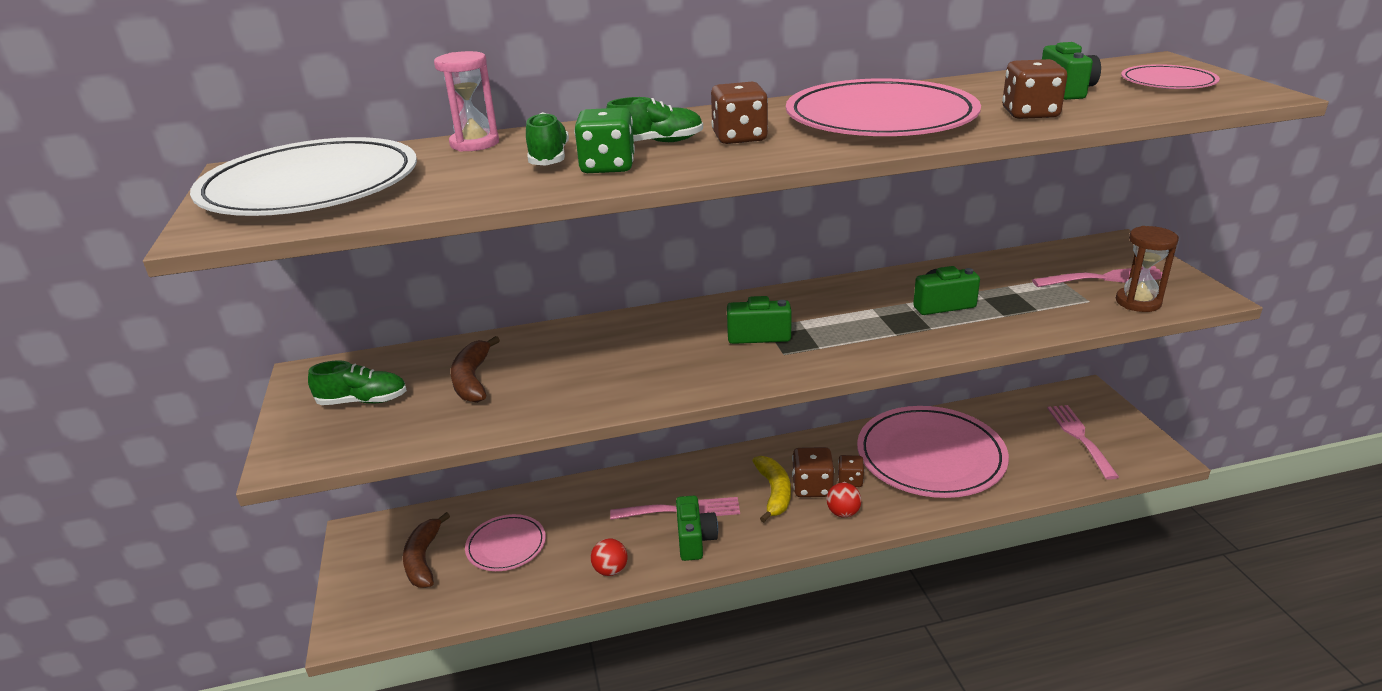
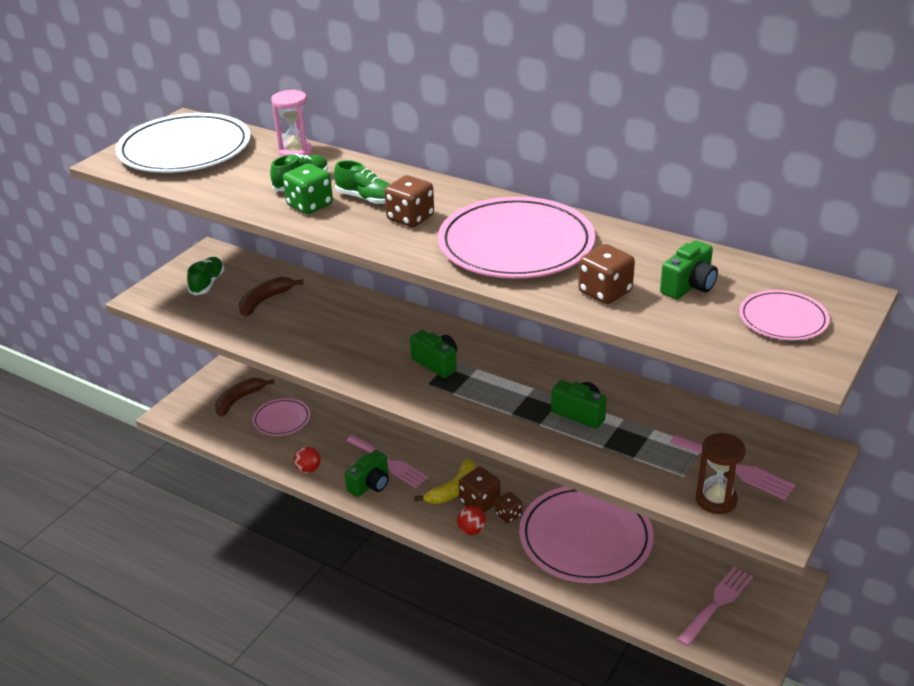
camera: 45 degrees right, 5 degrees up
green shoe [308,360,407,405] -> green shoe turned 120 degrees counterclockwise [187,257,224,295]

